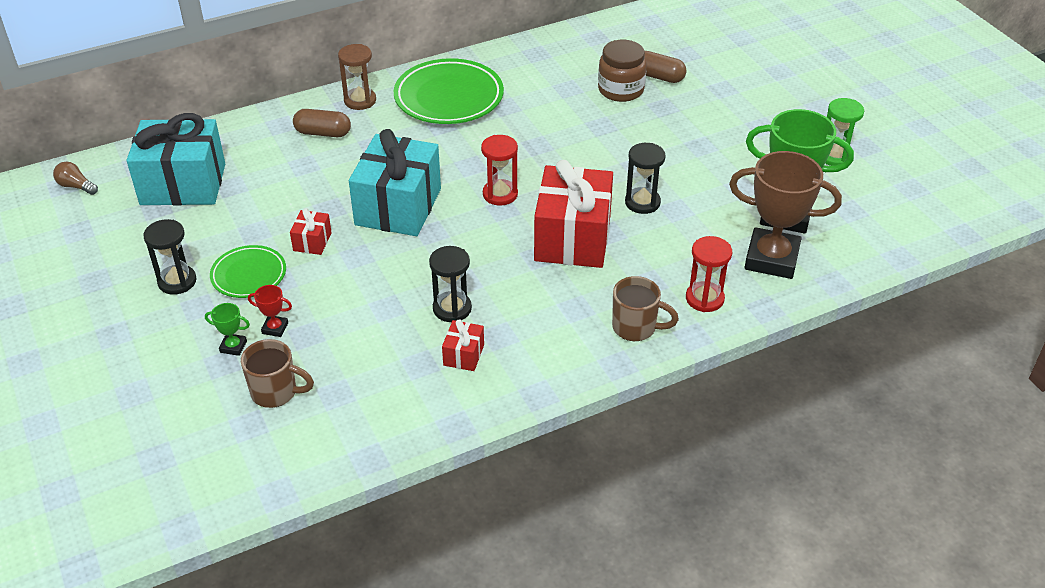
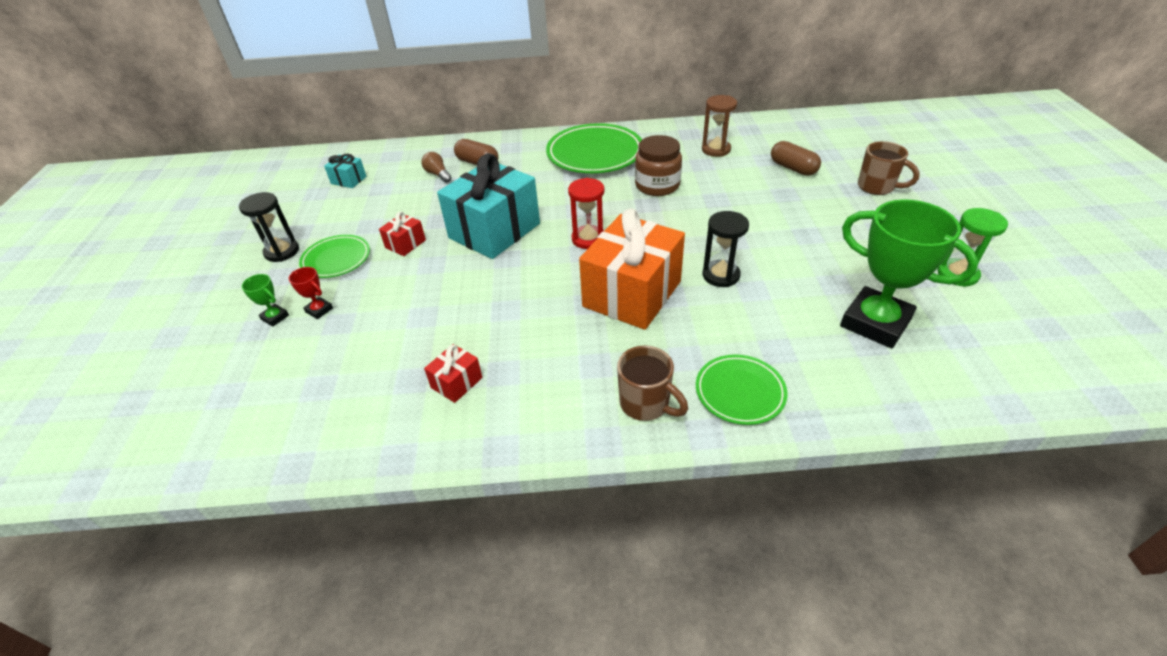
camera: 25 degrees right, 0 degrees up
brown light bulb [53,161,98,195] -> brown light bulb moved to [421,152,452,183]
turquoise gift [127,113,225,206] -> turquoise gift [324,153,367,188], size x0.43
brown mug [241,339,314,408] -> brown mug moved to [858,141,920,195]
brown hourglass [338,44,376,110] -> brown hourglass moved to [702,95,737,157]
black hourglass [429,246,472,322] -> none
red gift [534,160,613,268] -> orange gift [579,208,685,330]
brown jar [598,40,647,102] -> brown jar moved to [635,135,682,196]
red hourglass [686,236,732,312] -> green plate [696,354,788,425]
brown trophy [729,151,842,279] -> none

